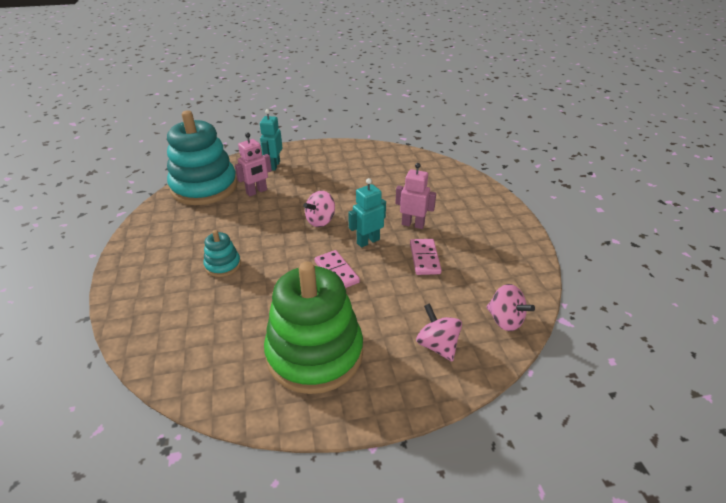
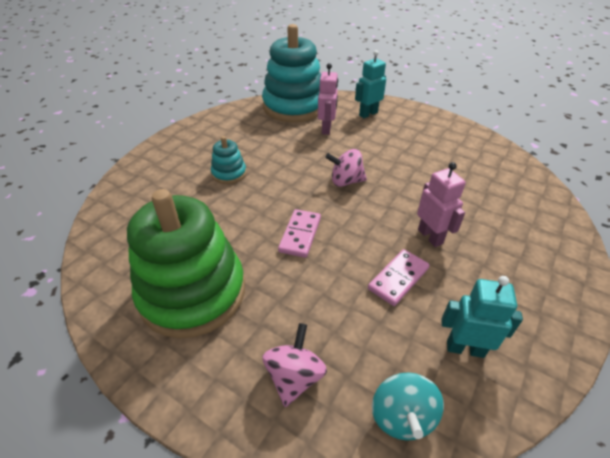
camera: 45 degrees right, 5 degrees up
pink robot [235,133,272,196] -> pink robot turned 90 degrees counterclockwise [318,63,338,135]
turquoise robot [348,178,386,248] -> turquoise robot moved to [441,276,523,358]
pink spinning top [486,284,535,331] -> turquoise spinning top [372,372,444,440]

